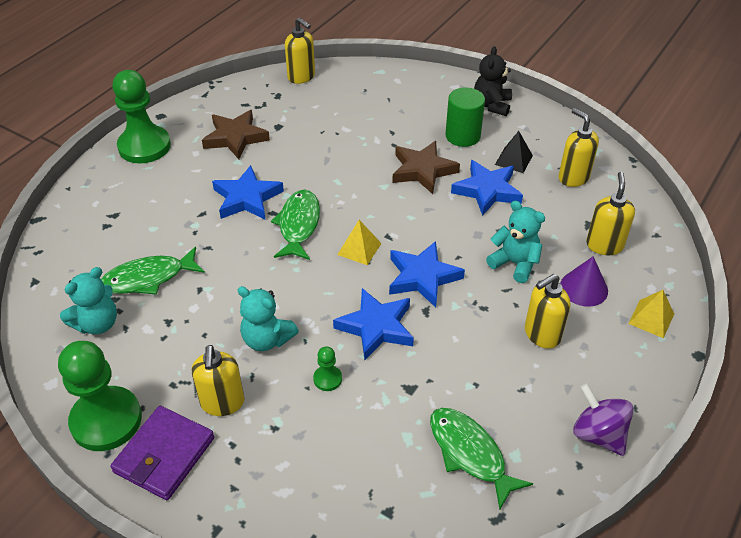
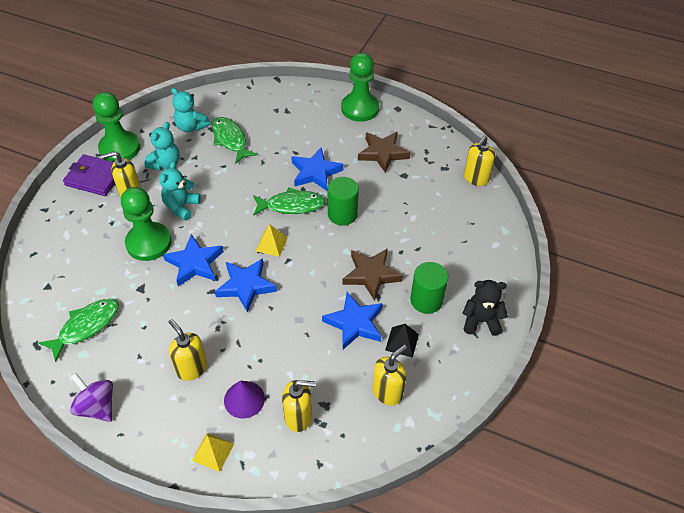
camera: 80 degrees right, 5 degrees up
green pawn [313,346,342,391] -> green pawn [121,187,172,261], size x2.33
turquoise teddy bear [486,201,545,283] -> turquoise teddy bear moved to [144,122,180,171]
purple spinning top [573,383,633,456] -> purple spinning top turned 90 degrees counterclockwise [70,373,113,422]
none -> green cylinder [328,177,359,226]

